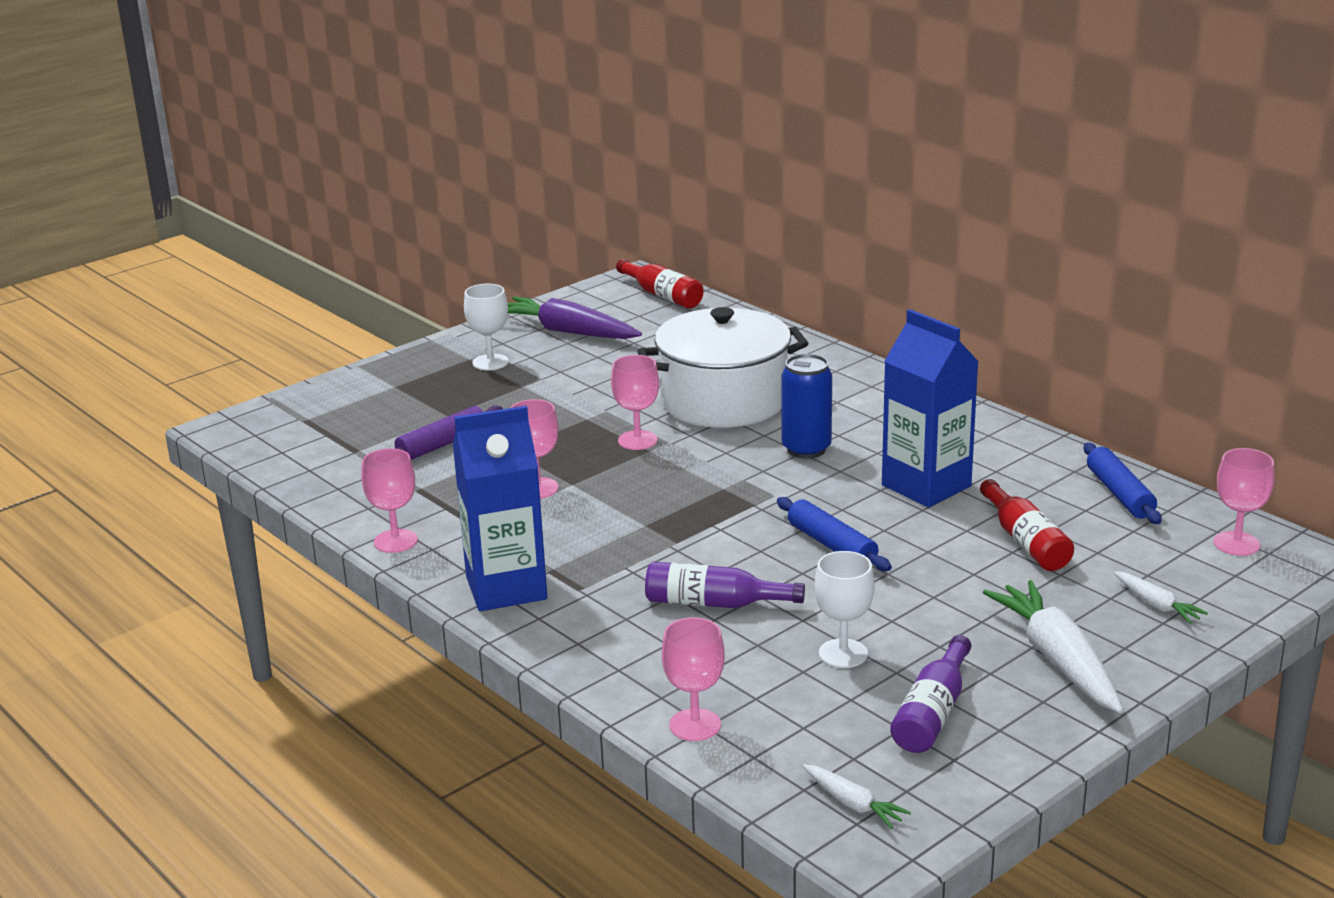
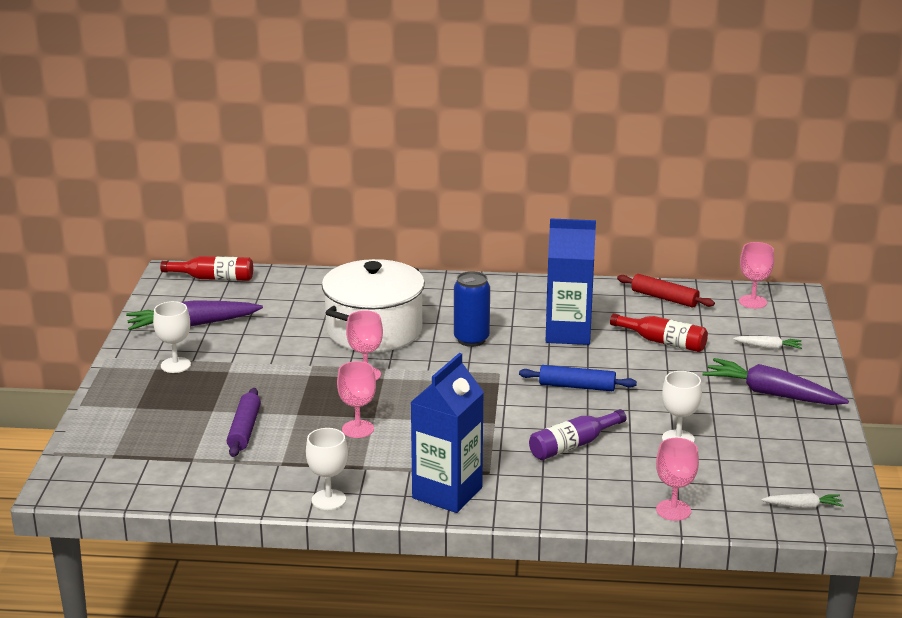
camera: 45 degrees left, 0 degrees up
pink goblet [361,448,418,553] -> white goblet [306,428,348,510]
purple bottle [890,635,971,753] -> none
white carrot [983,580,1123,713] -> purple carrot [702,358,849,405]
blue rolling pin [1084,443,1162,524] -> red rolling pin [617,274,715,307]

